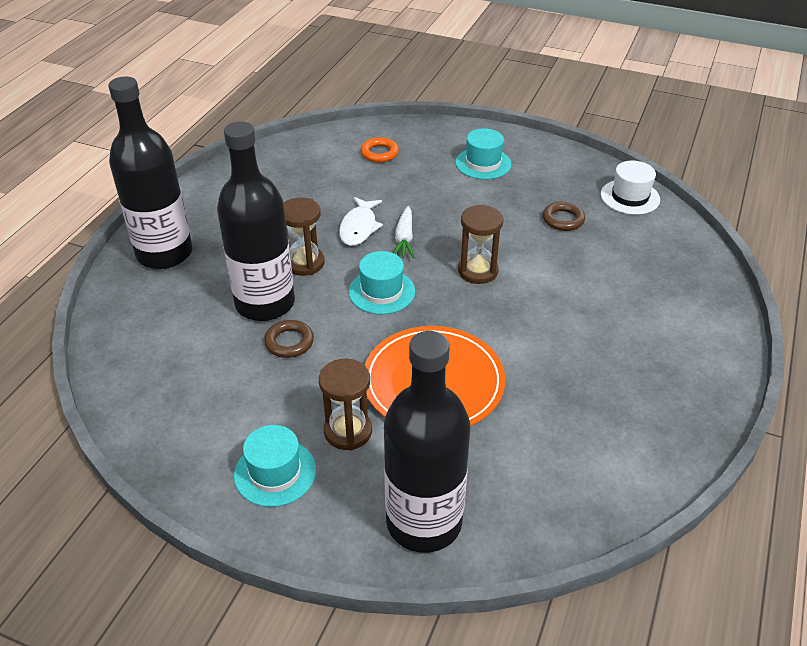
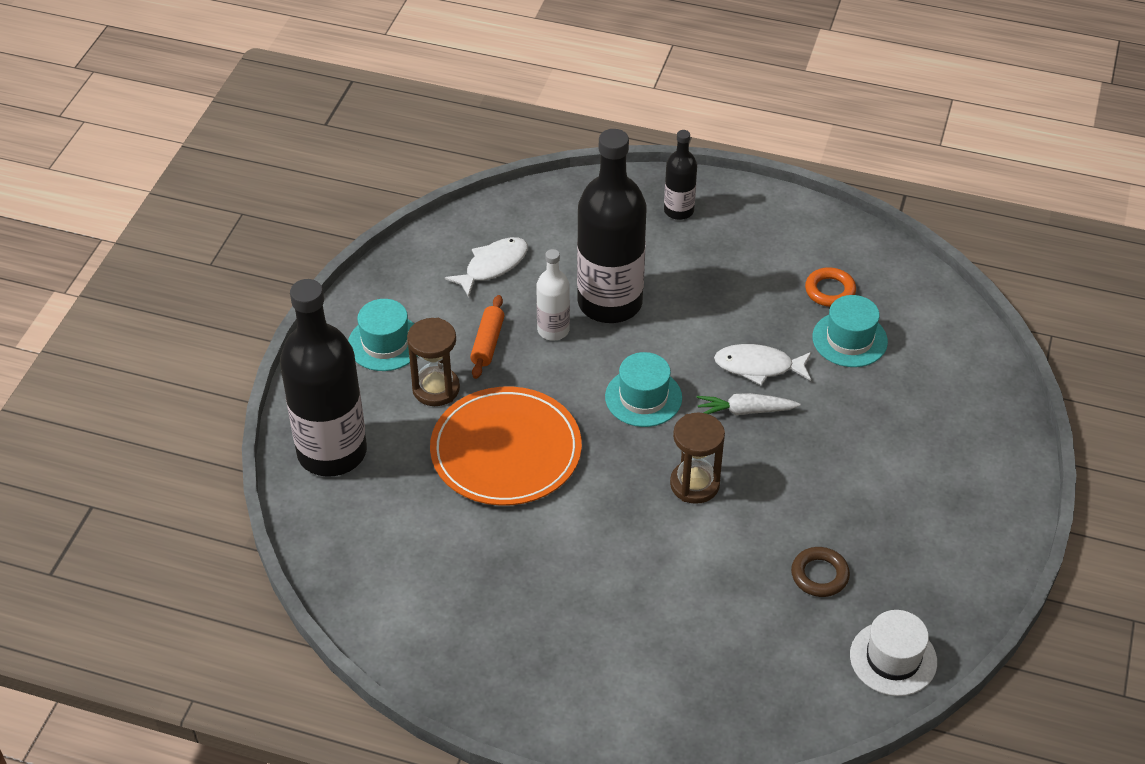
camera: 85 degrees right, 5 degrees up
black bottle [108,77,193,269] -> black bottle [664,130,697,220], size x0.49
brown ring [264,320,314,358] -> white bottle [536,249,570,341]
brown hourglass [284,197,325,276] -> none
orange ring [361,137,399,162] -> orange ring moved to [805,267,856,307]
turquoise hat [455,128,511,179] -> turquoise hat moved to [812,295,888,367]
none -> white fish [445,237,528,298]
none -> orange rolling pin [470,295,505,379]

